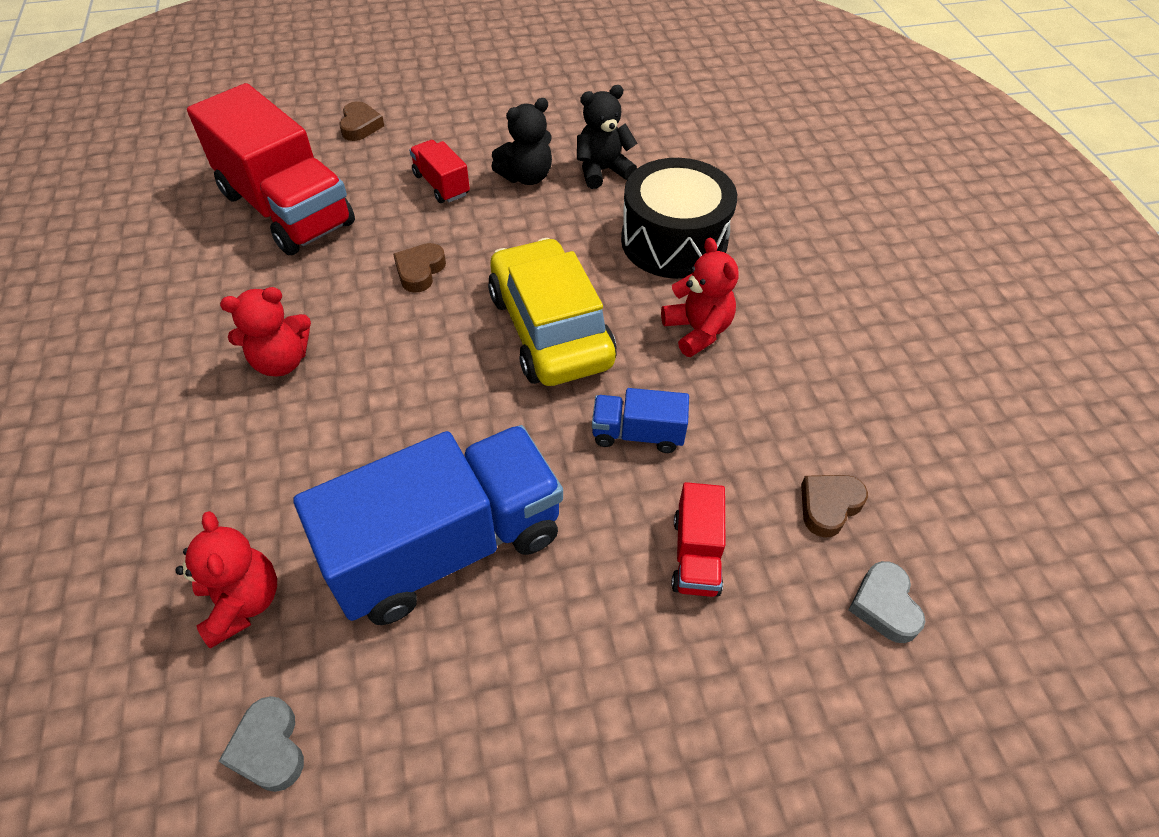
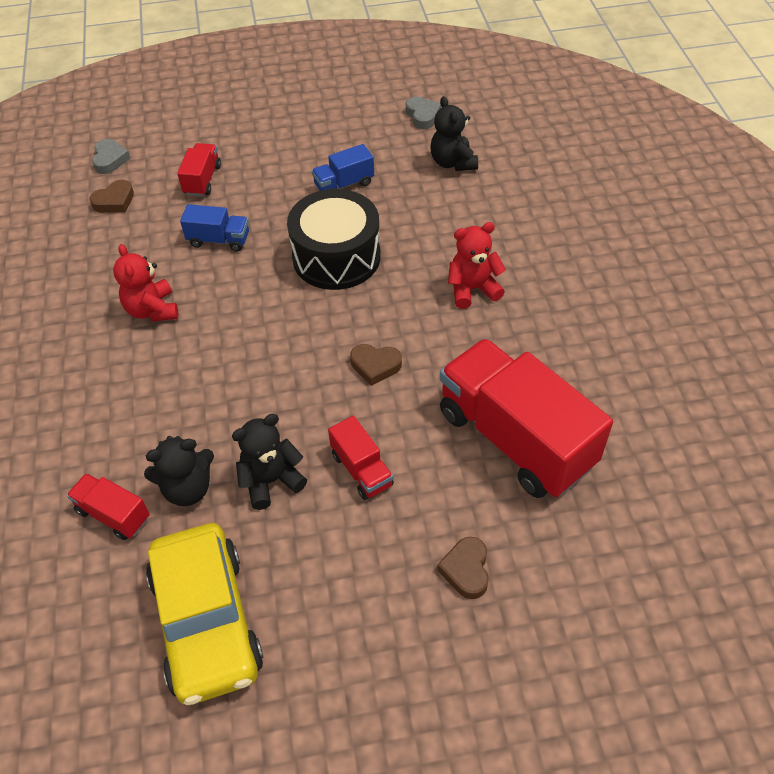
camera: 175 degrees left, 0 degrees up
red teddy bear [175,511,277,648] -> black teddy bear [430,96,478,171]
blue truck [293,425,563,625] -> blue truck [312,144,374,191], size x0.45
brown heart [393,243,446,293] -> brown heart turned 75 degrees clockwise [350,344,402,386]
yellow car [488,238,616,386] -> yellow car moved to [146,523,263,705]
black drum [621,158,737,279] -> black drum moved to [287,189,381,290]
none -> red truck [67,473,150,540]

